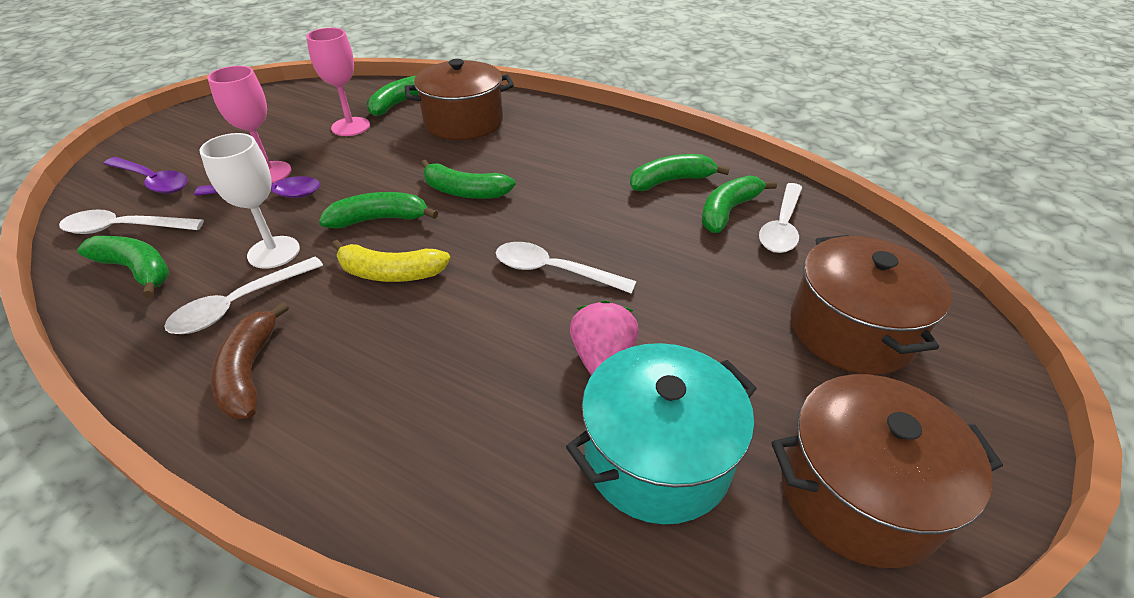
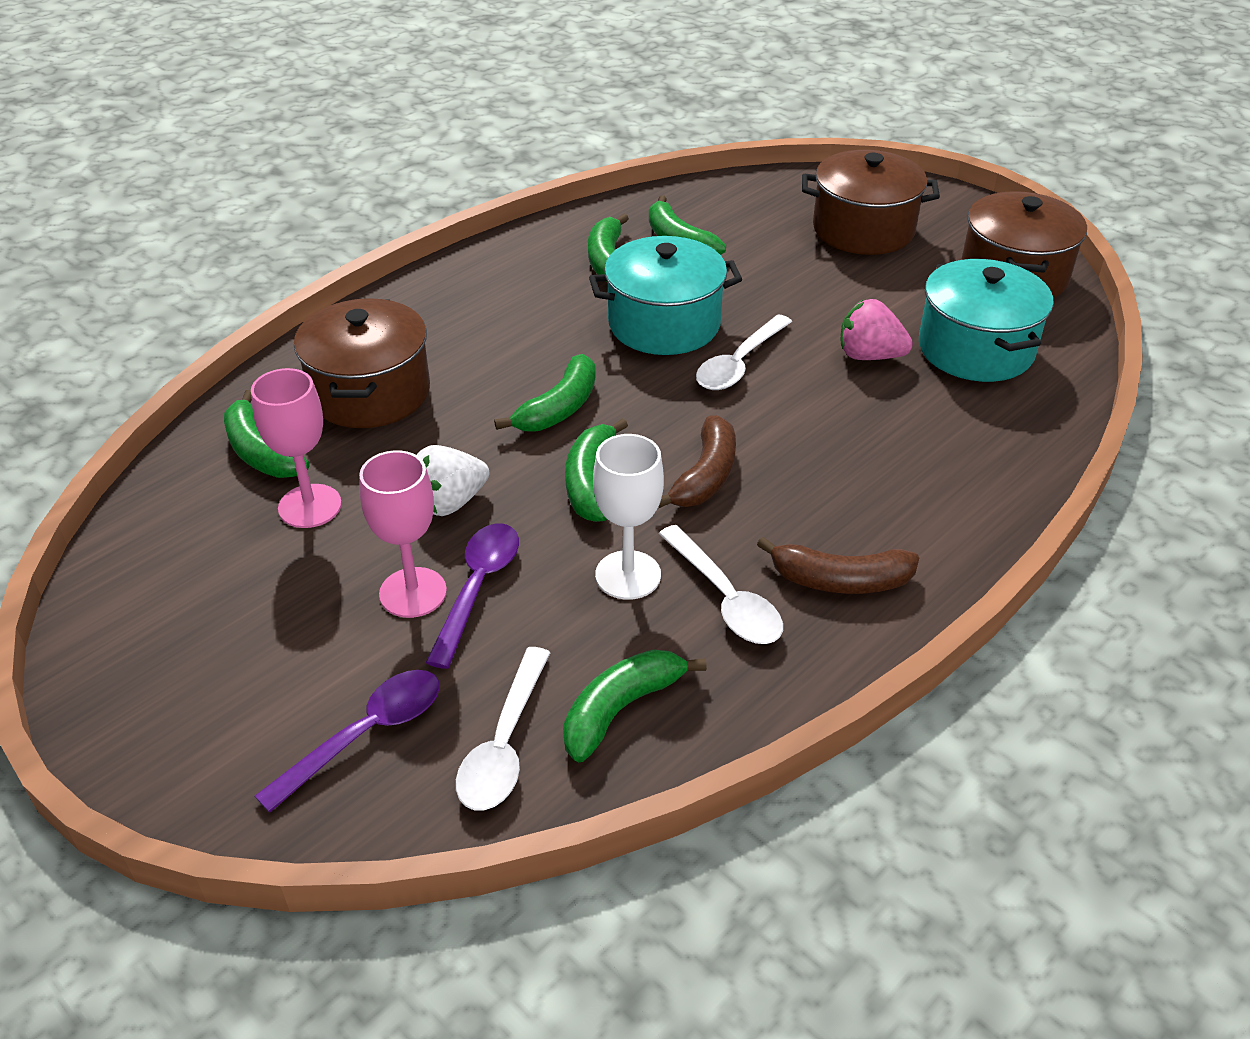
camera: 75 degrees left, 0 degrees up
yellow banana [332,240,451,282] -> brown banana [658,415,736,508]
white spoon [759,183,803,253] -> none
none -> white strawberry [417,445,489,516]
none -> turquoise pot [589,236,742,355]

